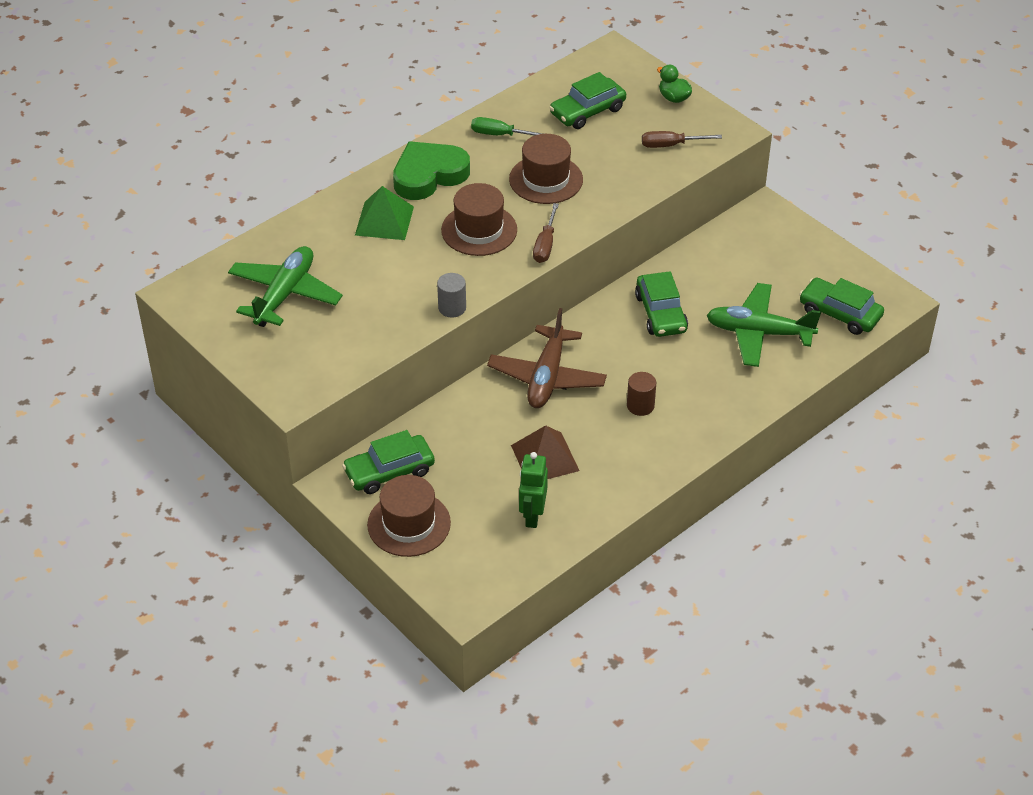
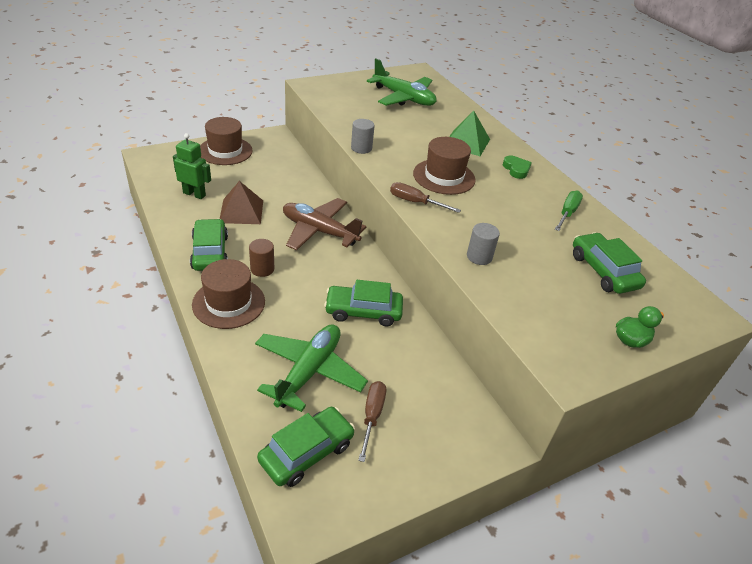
camera: 100 degrees right, 5 degrees down
green car [342,430,435,494] -> green car moved to [190,219,228,271]
green heart [393,141,470,200] -> green heart [503,156,532,179], size x0.48
brown hat [509,134,583,204] -> brown hat moved to [192,259,265,329]
brown screwdriver [642,131,722,148] -> brown screwdriver moved to [358,381,386,462]
none -> grey cylinder [467,223,500,265]

